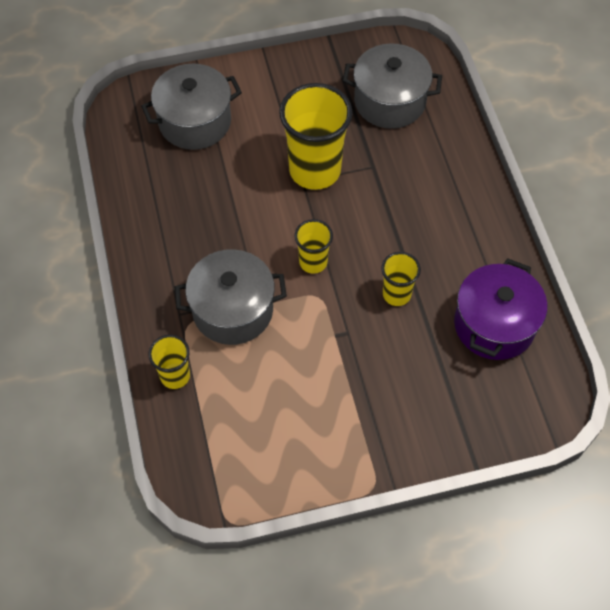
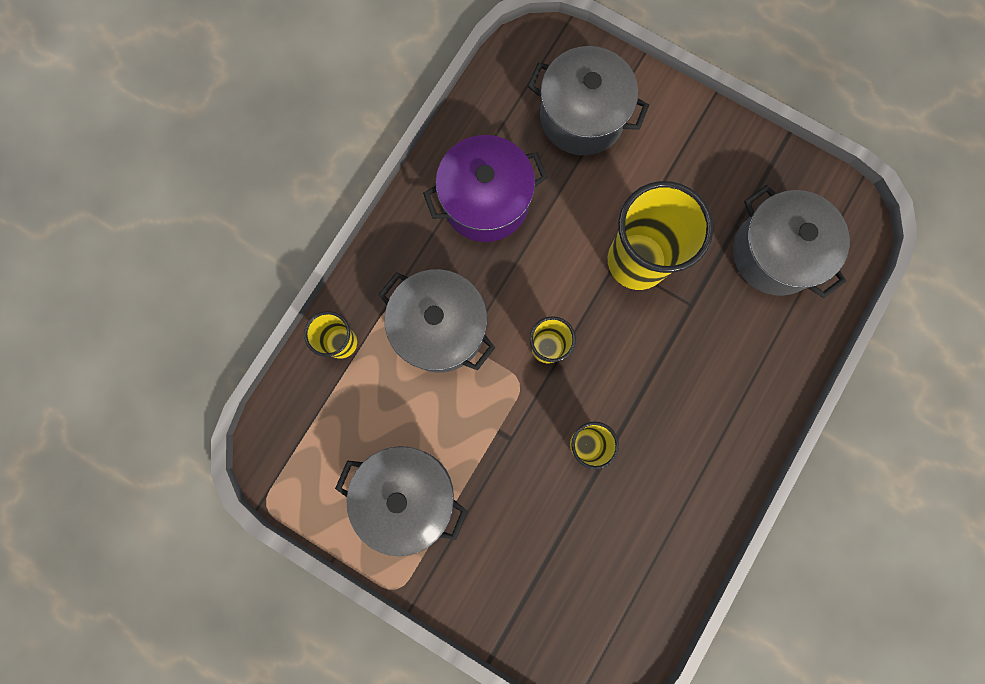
camera: 45 degrees right, 20 degrees up
purple pot [454,258,547,360] -> purple pot moved to [423,135,548,242]
none -> grey pot [335,446,468,556]

